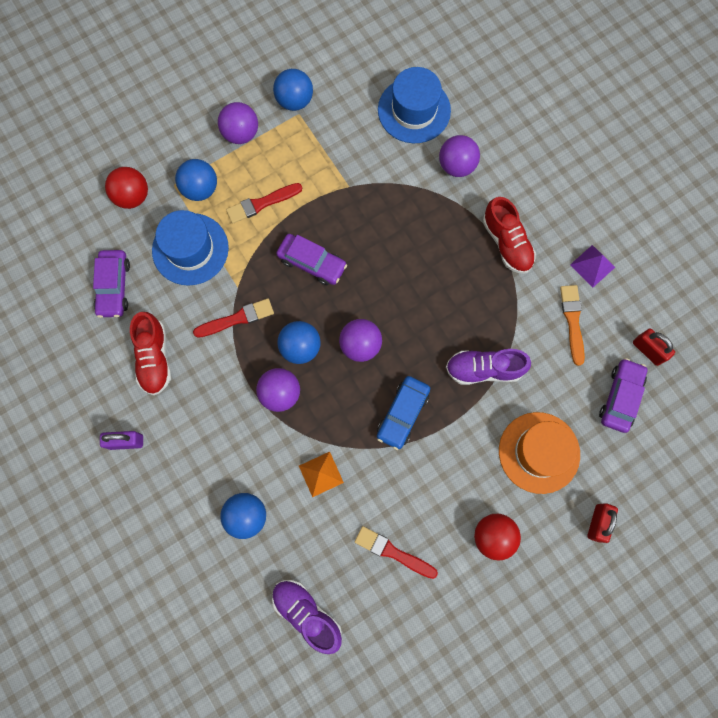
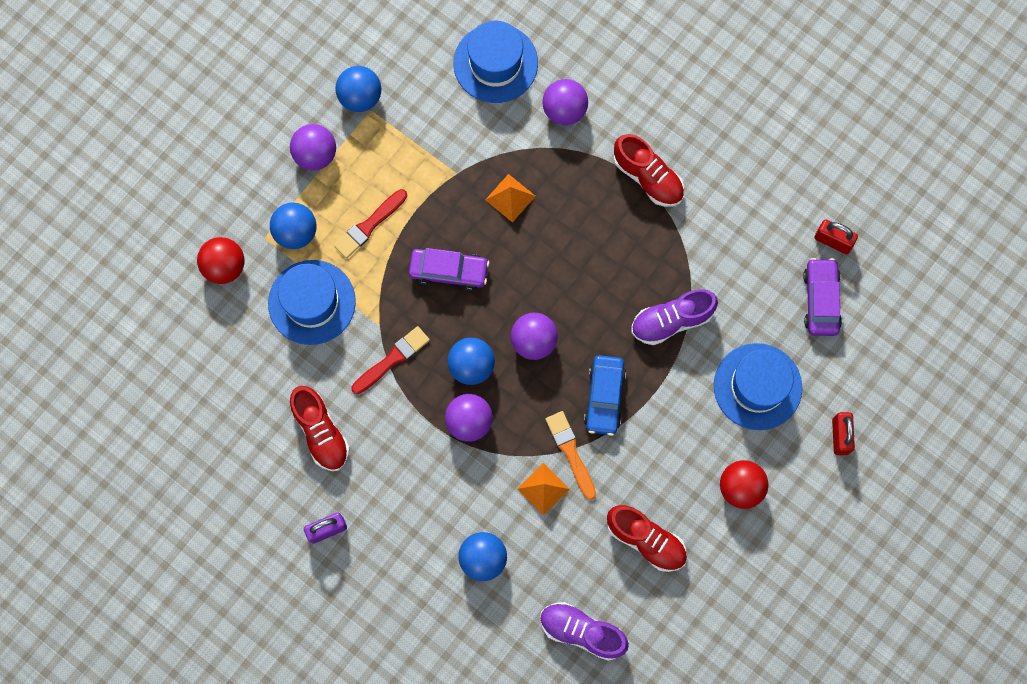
camera: 20 degrees left, 0 degrees up
purple car [93,250,130,318] -> none
red brush [355,526,438,579] -> red shoe [607,505,687,572]
orange hat [499,412,580,494] -> blue hat [714,343,802,430]
orange brush [560,285,585,366] -> orange brush moved to [546,411,596,500]
purple pyramid [570,245,615,288] -> none
none -> orange pyramid [485,174,536,222]

